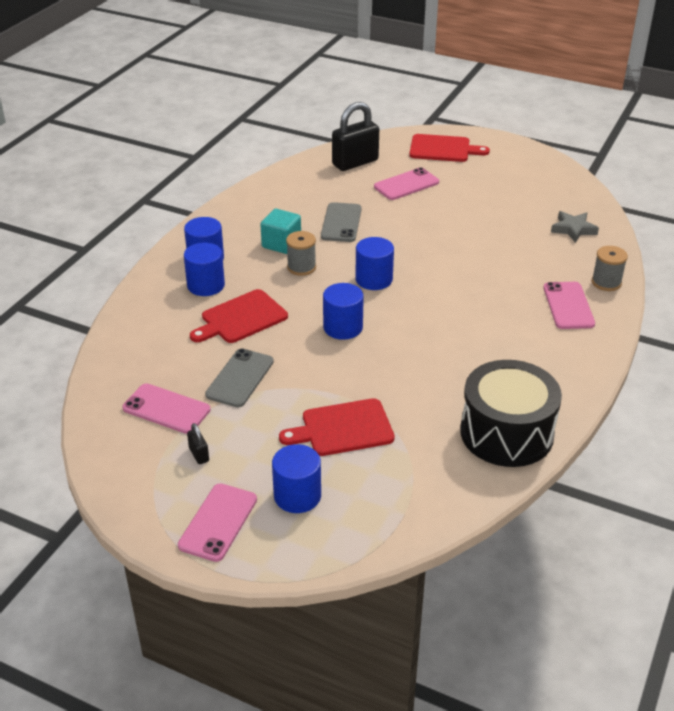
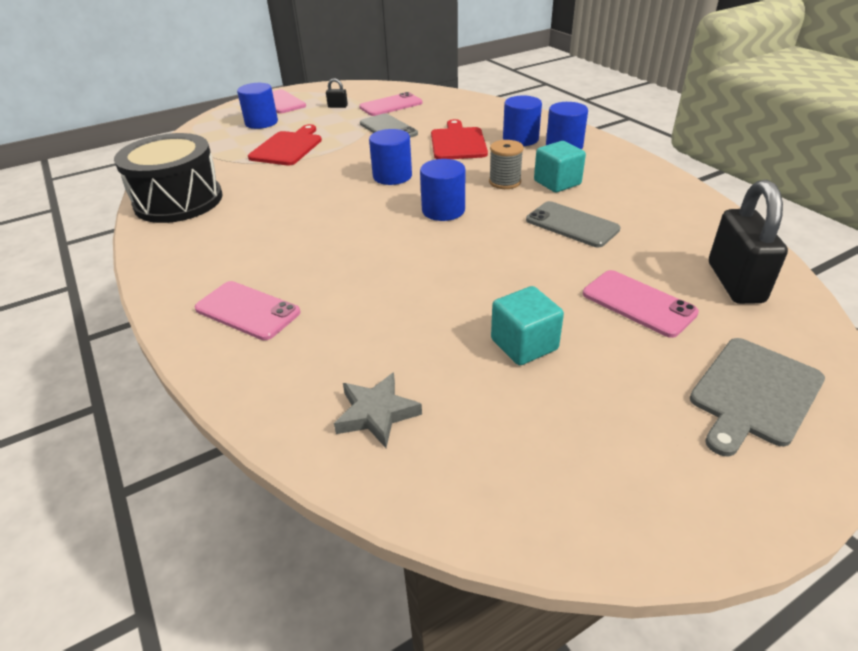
camera: 125 degrees right, 0 degrees up
pink phone [374,167,439,200] -> pink phone turned 45 degrees counterclockwise [583,270,699,338]
red cutting board [410,134,490,162] -> grey cutting board [690,338,825,456]
grey spool [592,246,628,291] -> none
none -> turquoise cube [491,286,564,365]

